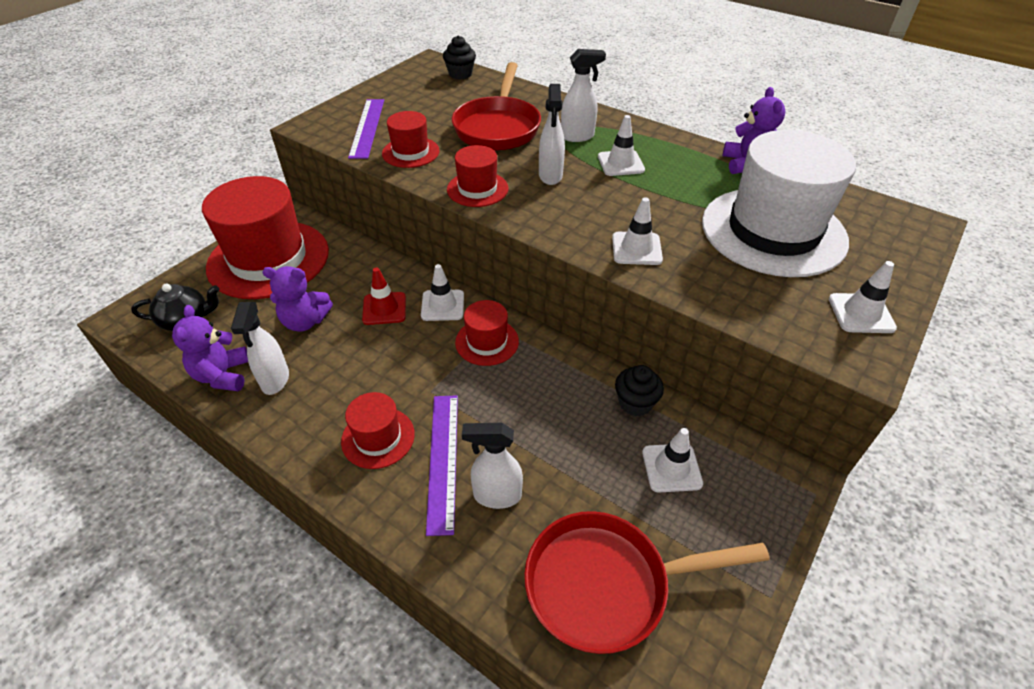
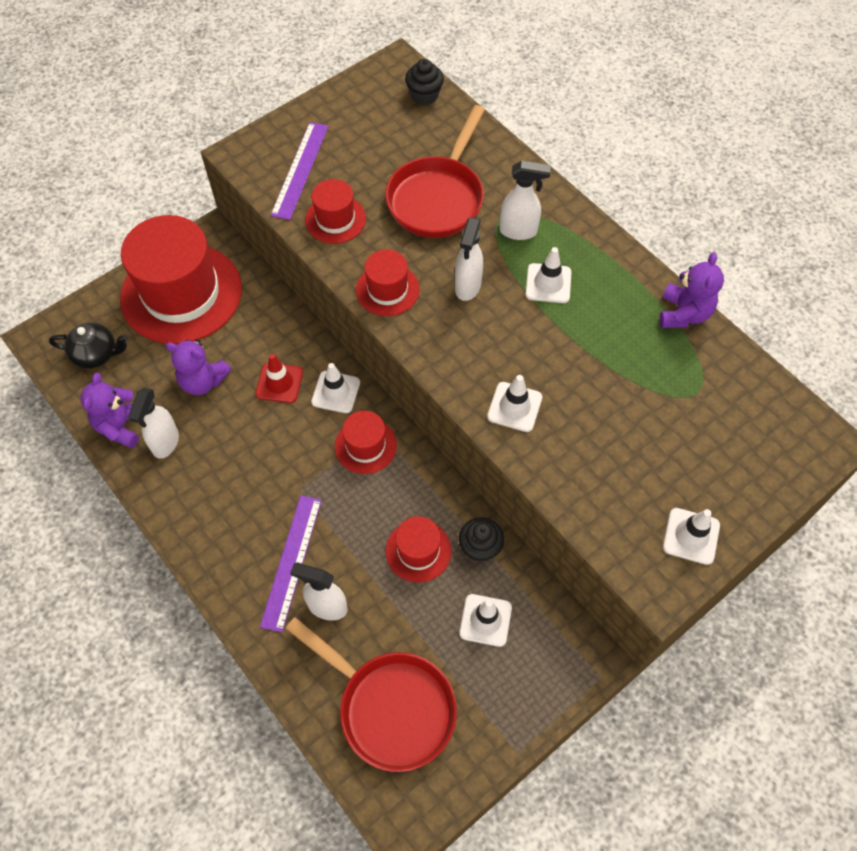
camera: 15 degrees right, 15 degrees up
red hat [341,392,415,469] -> red hat moved to [386,516,451,583]
red pan [524,511,770,654] -> red pan turned 150 degrees counterclockwise [285,617,457,772]
white hat [702,130,856,277] -> none

